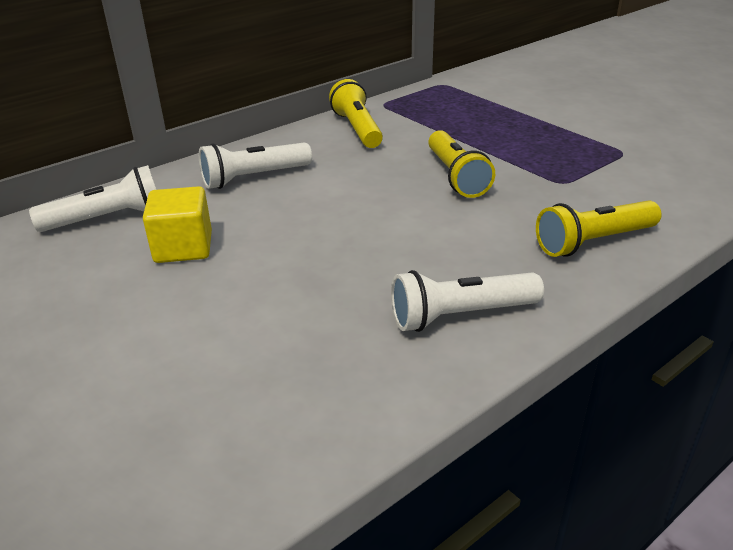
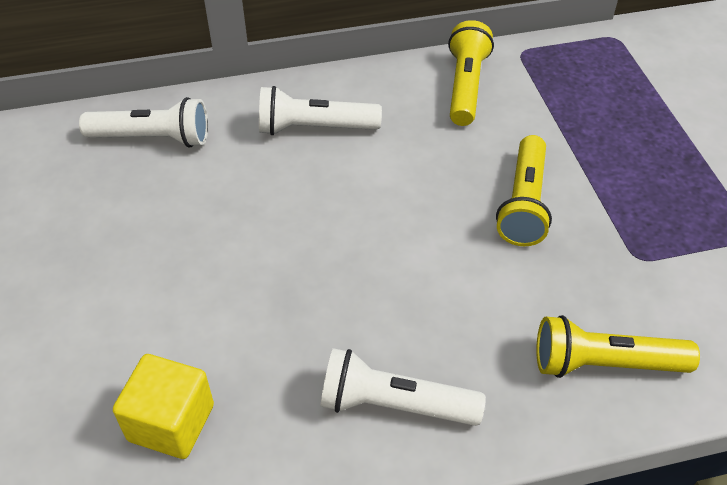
camera: 25 degrees right, 15 degrees up
yellow cube [143,186,212,263] -> yellow cube moved to [113,354,214,459]

